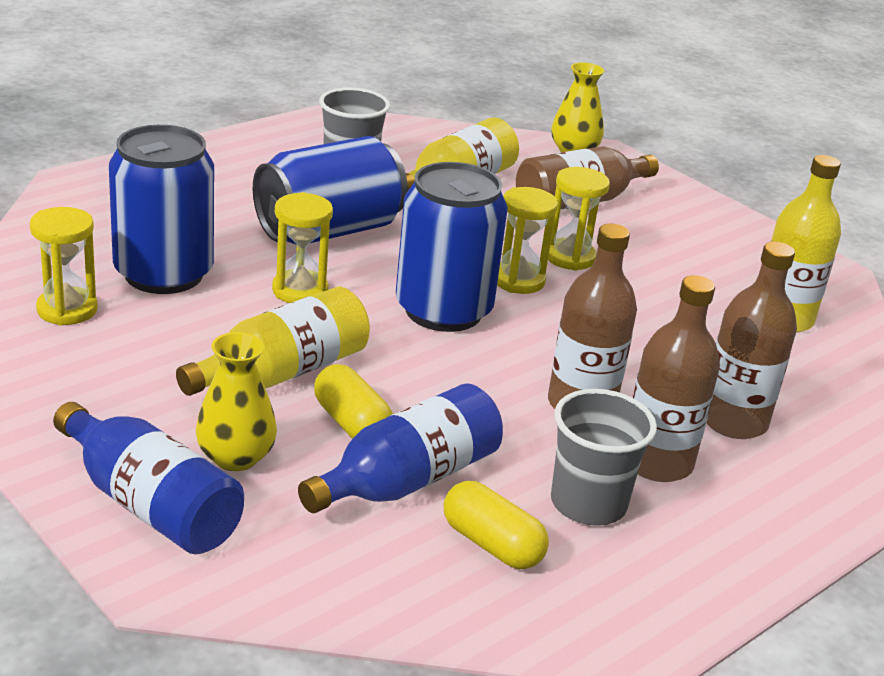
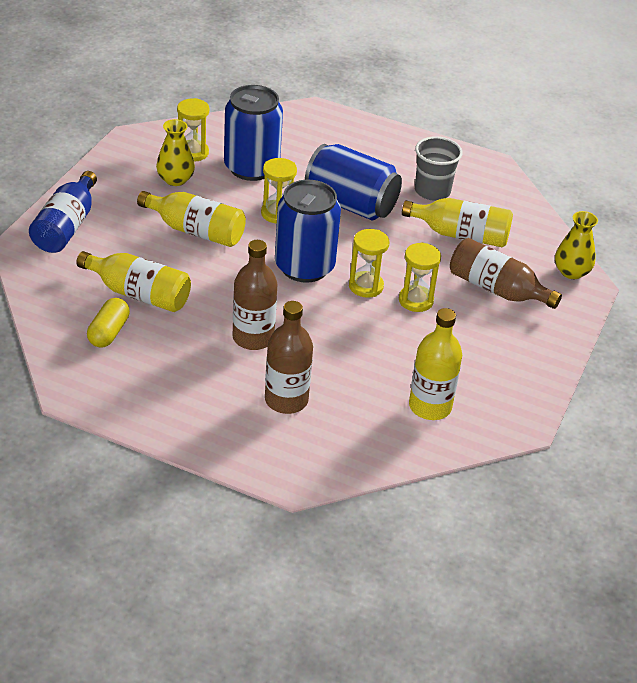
camera: 65 degrees right, 10 degrees up
yellow vase [196,332,277,471] -> yellow vase moved to [156,119,195,186]
blue bottle [298,383,503,513] -> yellow bottle [76,251,191,312]
yellow capsule [314,364,393,439] -> none
grey cup [551,389,657,526] -> none
brown bottle [633,275,720,482] -> none

